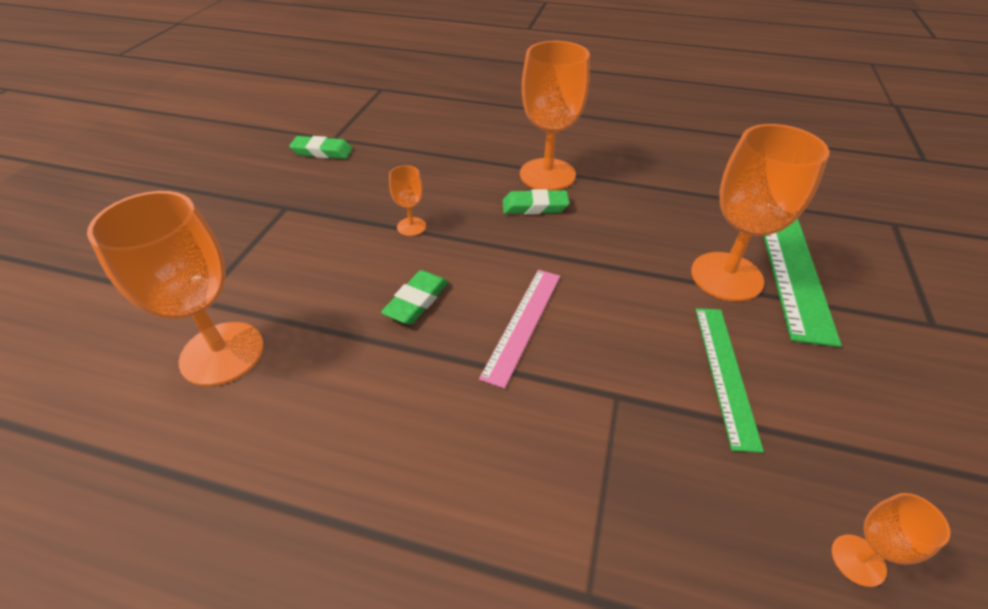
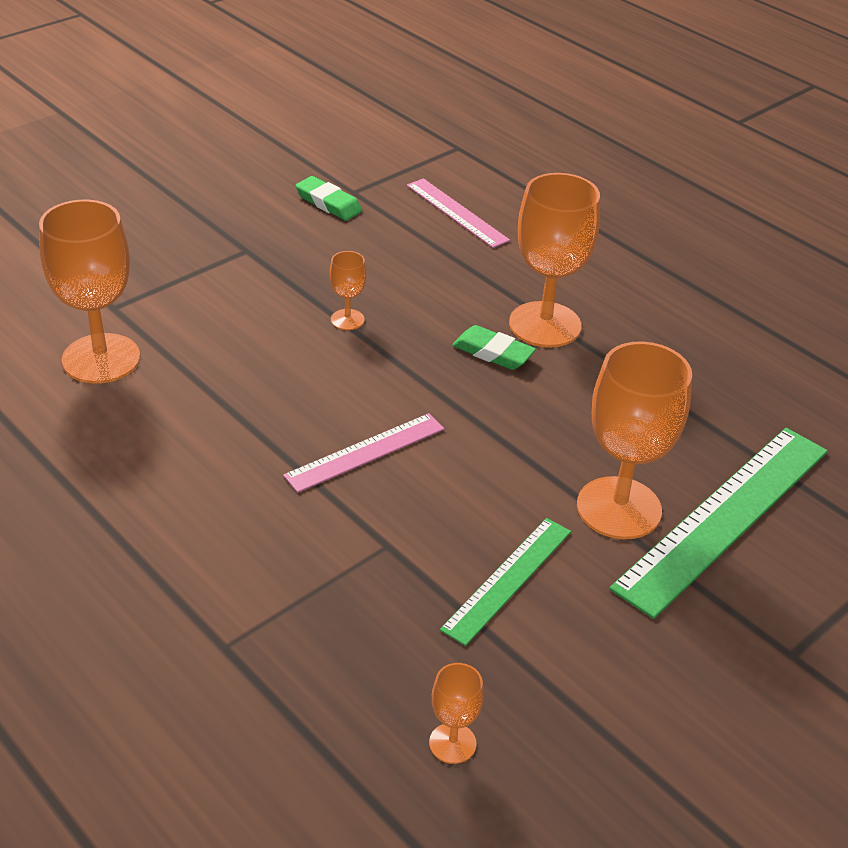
camera: 30 degrees right, 5 degrees down
green eraser [381,270,449,325] -> none
none -> pink ruler [407,178,510,248]

